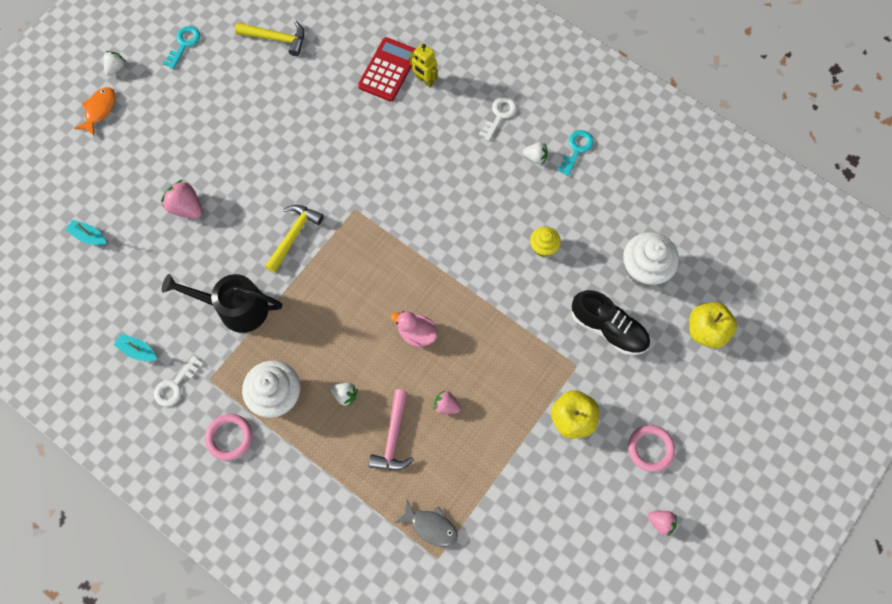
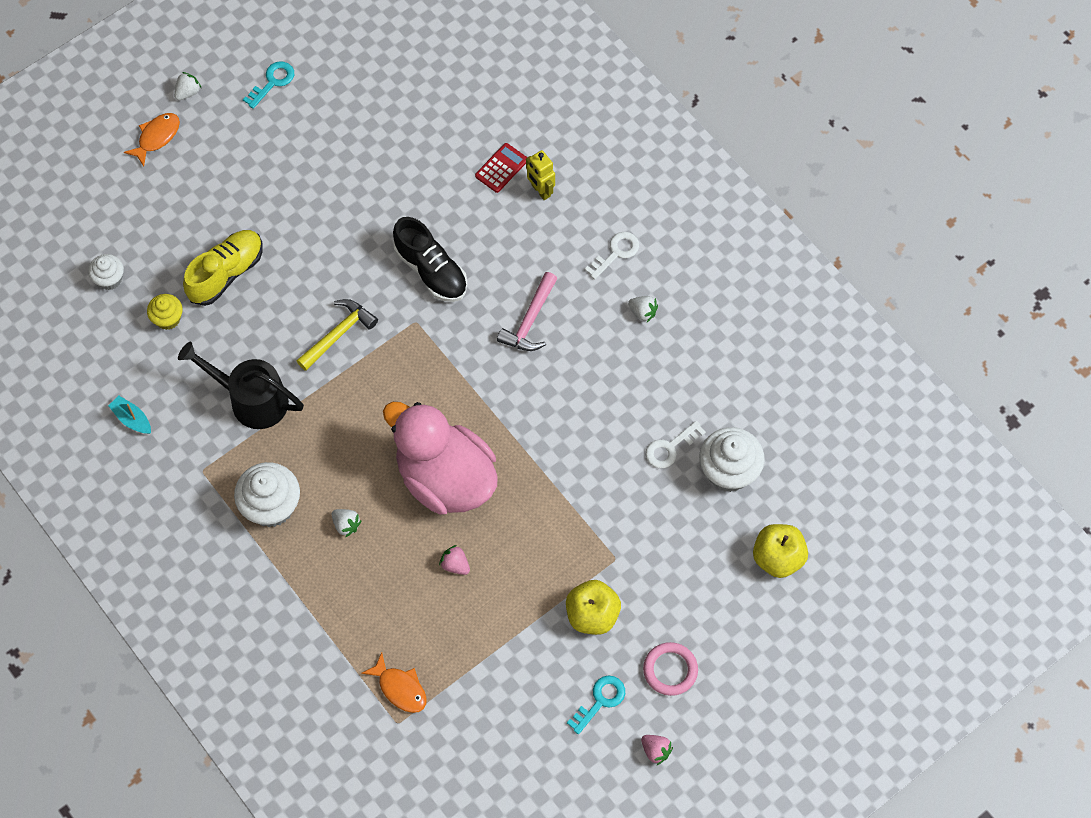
camera: 15 degrees right, 5 degrees down
turquoise boat [65,220,106,245] -> white cupcake [88,254,124,290]
white key [154,355,204,406] -> white key moved to [646,421,706,468]
pink strawberry [161,179,202,219] -> yellow shoe [183,230,263,306]
pink ring [205,414,252,461] -> none
yellow hammer [235,21,304,56] -> none
red calculator [358,37,416,102] -> red calculator [475,143,527,193], size x0.64
pink hammer [369,389,414,470] -> pink hammer moved to [497,272,557,351]
pink duck [391,311,438,348] -> pink duck [383,402,498,515], size x2.34
grey fish [395,500,458,547] -> orange fish [361,652,427,713]
yellow cupcake [530,226,561,257] -> yellow cupcake moved to [147,294,183,330]
turquoise key [557,130,593,176] -> turquoise key moved to [567,675,625,734]
black shoe [572,290,650,355] -> black shoe moved to [393,217,467,302]

